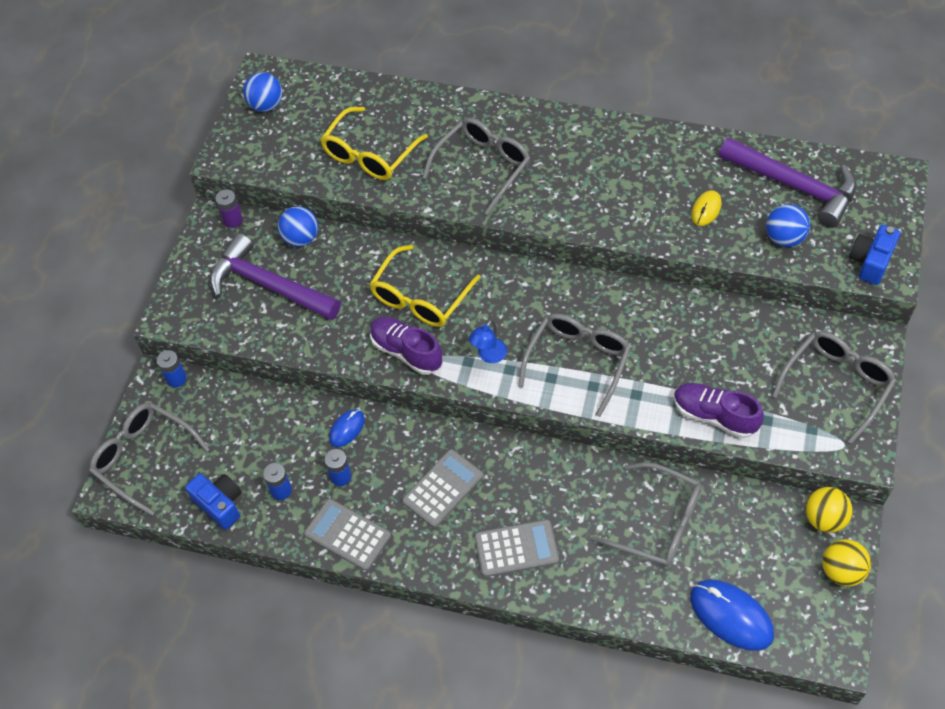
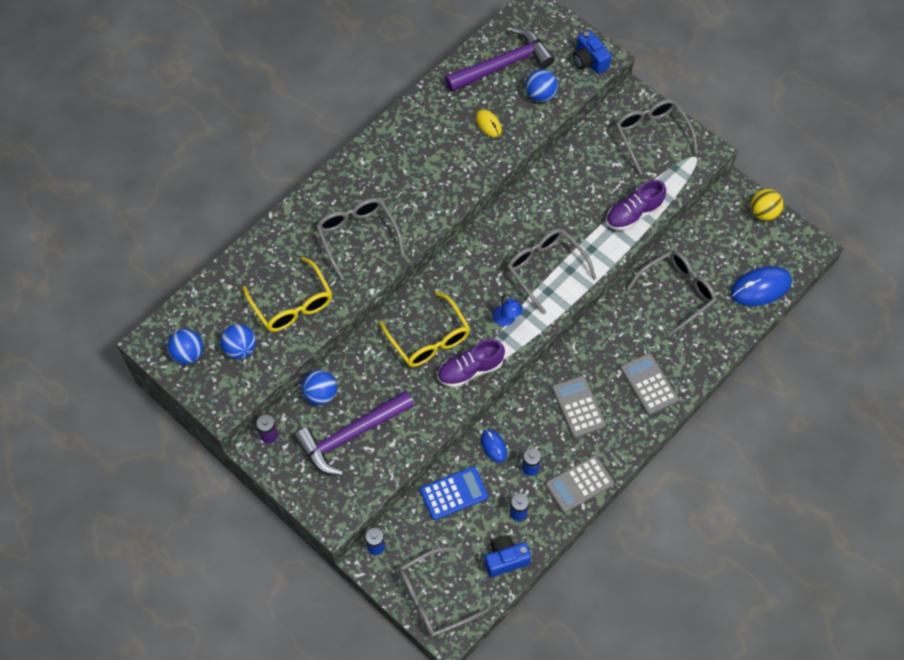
camera: 65 degrees left, 5 degrees up
grey calculator [475,519,559,577] -> grey calculator turned 45 degrees counterclockwise [620,353,678,415]
yellow ball [805,487,853,533] -> none
none -> blue ball [220,324,256,359]
none -> blue calculator [420,467,488,520]

